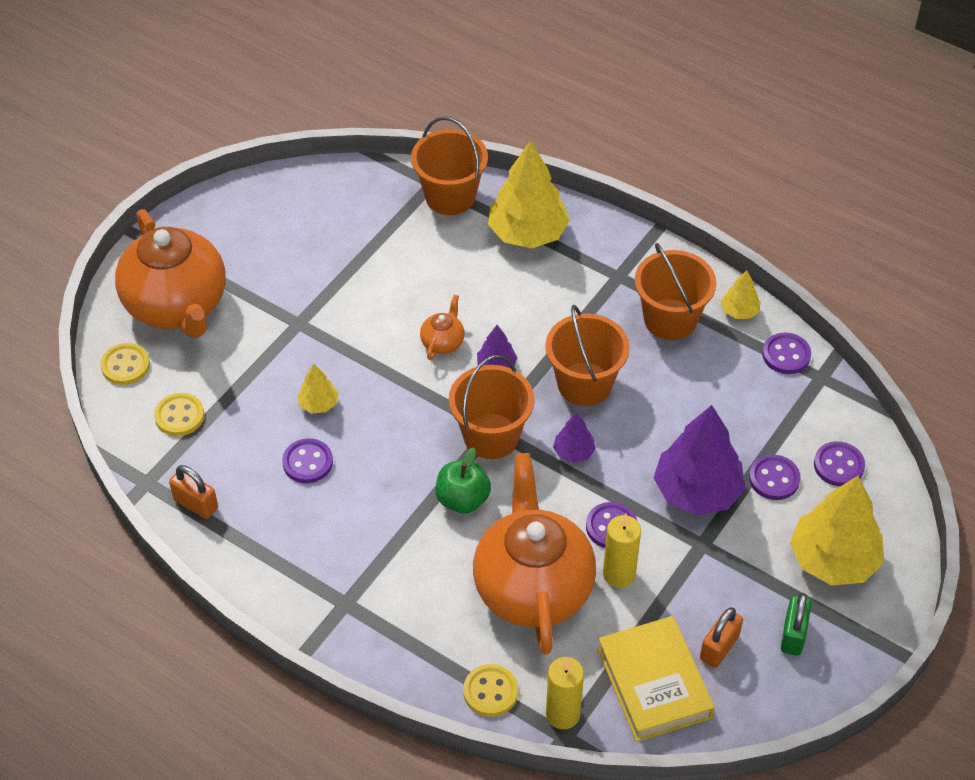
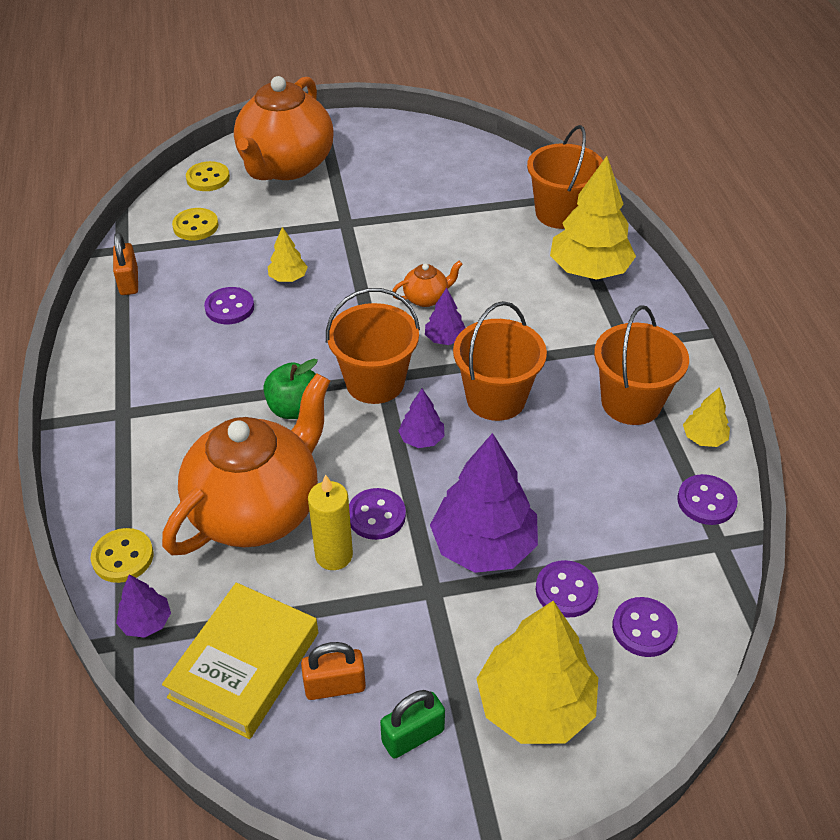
camera: 45 degrees right, 5 degrees down
yellow candle [546,657,584,729] -> purple tree [116,574,171,638]

